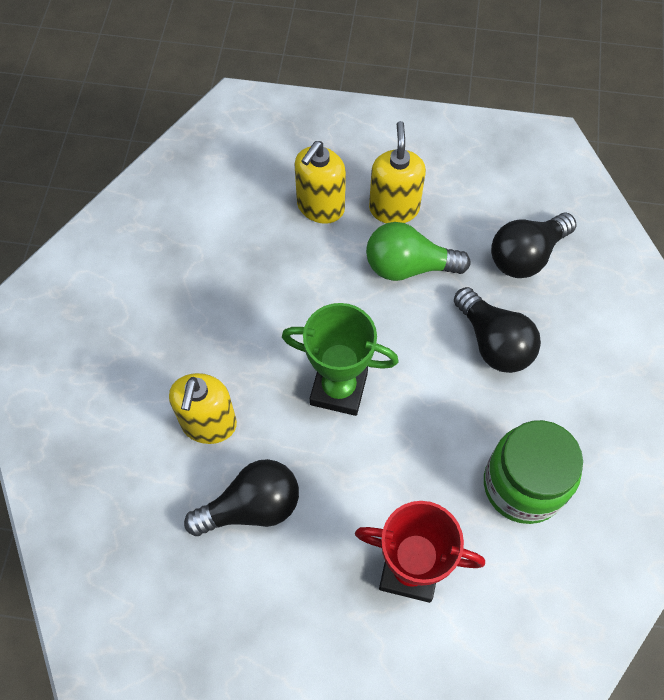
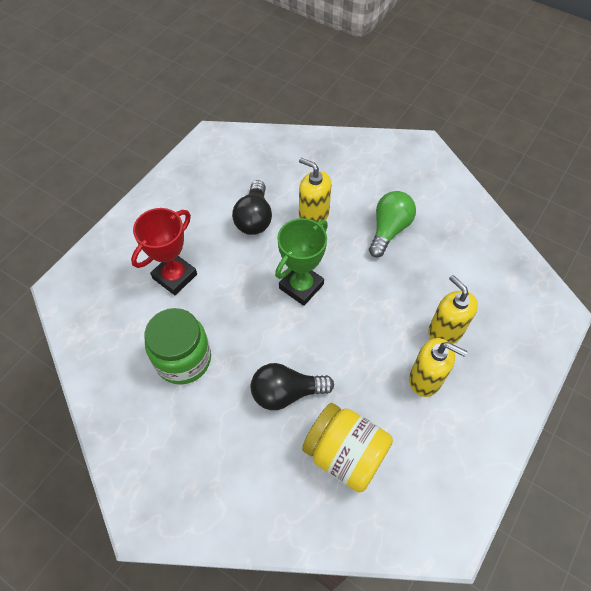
camera: 115 degrees right, 5 degrees down
green light bulb [366,222,470,281] -> green light bulb moved to [369,191,416,258]
black light bulb [491,213,576,278] -> yellow jar [302,403,393,492]

